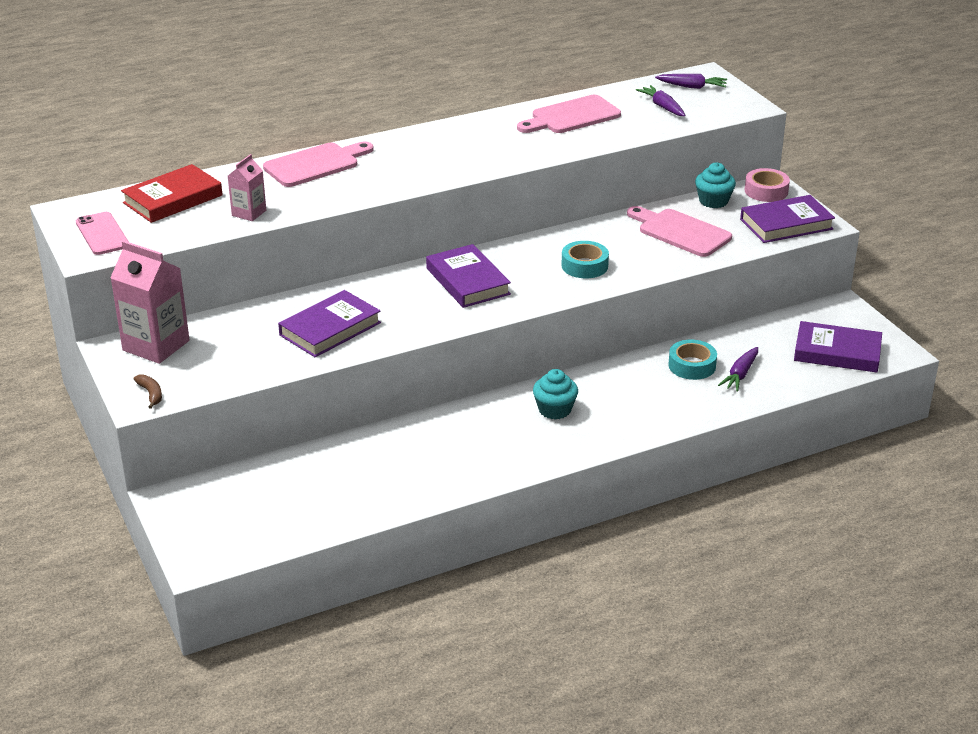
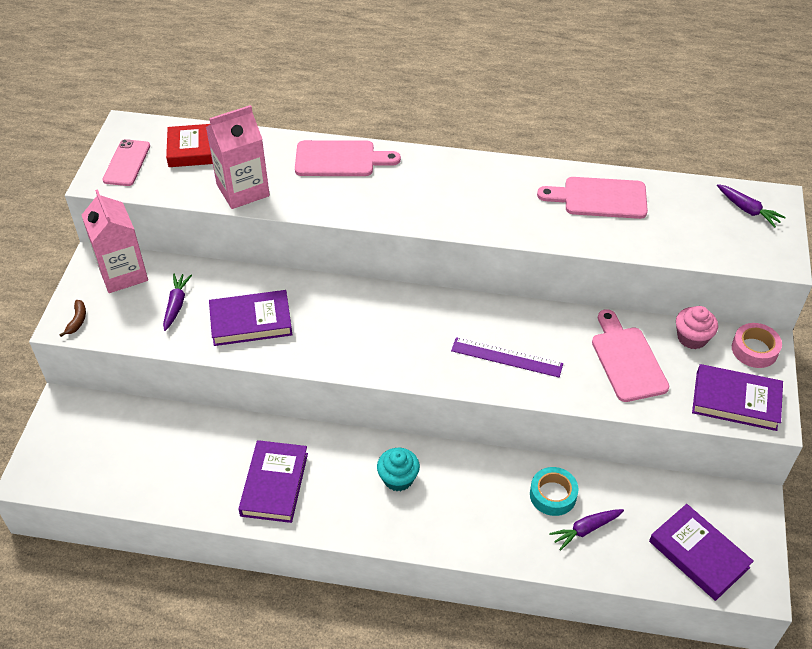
camera: 35 degrees right, 15 degrees up
pink carton [228,154,266,221] -> pink carton [206,105,270,209], size x1.82
purple book [426,244,511,308] -> purple book moved to [238,440,308,523]
turquoise tape [561,241,609,278] -> purple ruler [451,337,563,377]
purple carrot [636,85,685,116] -> purple carrot moved to [163,274,192,331]
turquoise cupcake [695,162,736,208] -> pink cupcake [676,306,718,349]

